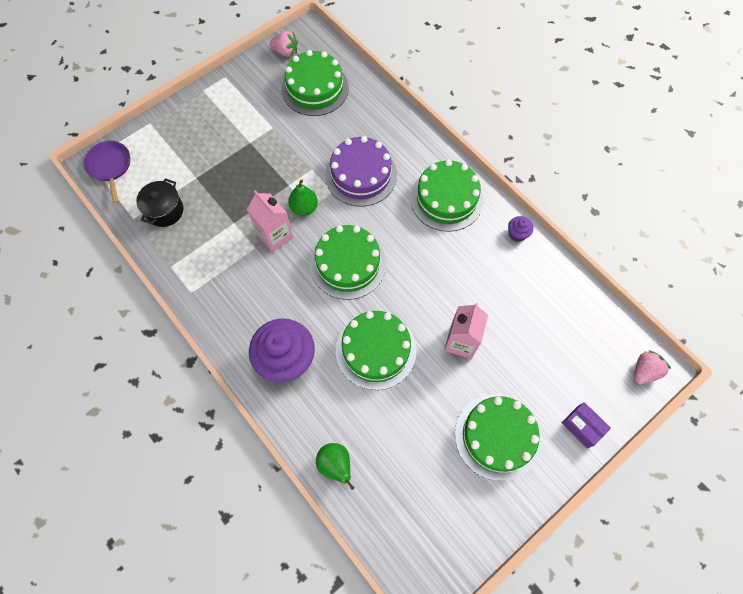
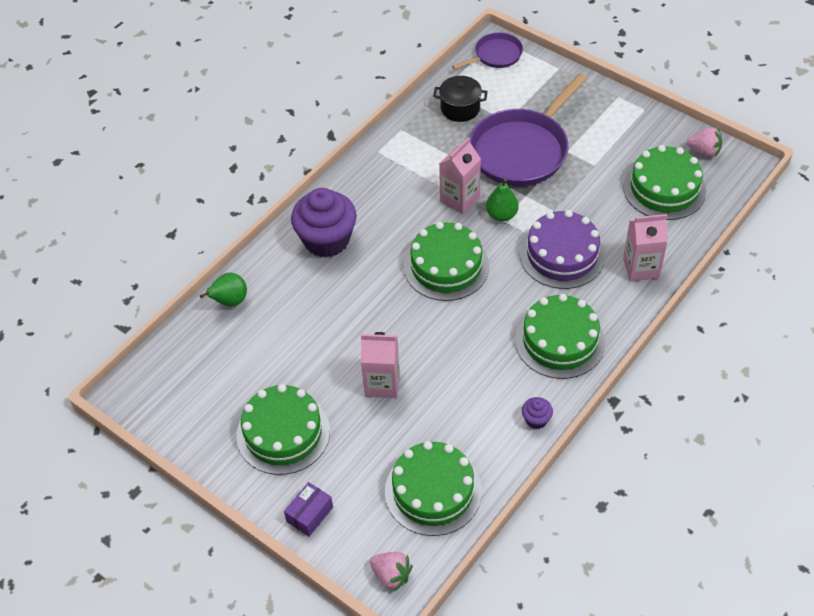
camera: 80 degrees right, 15 degrees down
pink strawberry [270,31,298,57] -> pink strawberry turned 75 degrees counterclockwise [687,128,722,157]
green cake [336,311,417,390] -> green cake moved to [385,441,482,536]
none -> purple pan [470,73,587,186]
none -> pink carton [623,214,668,281]

